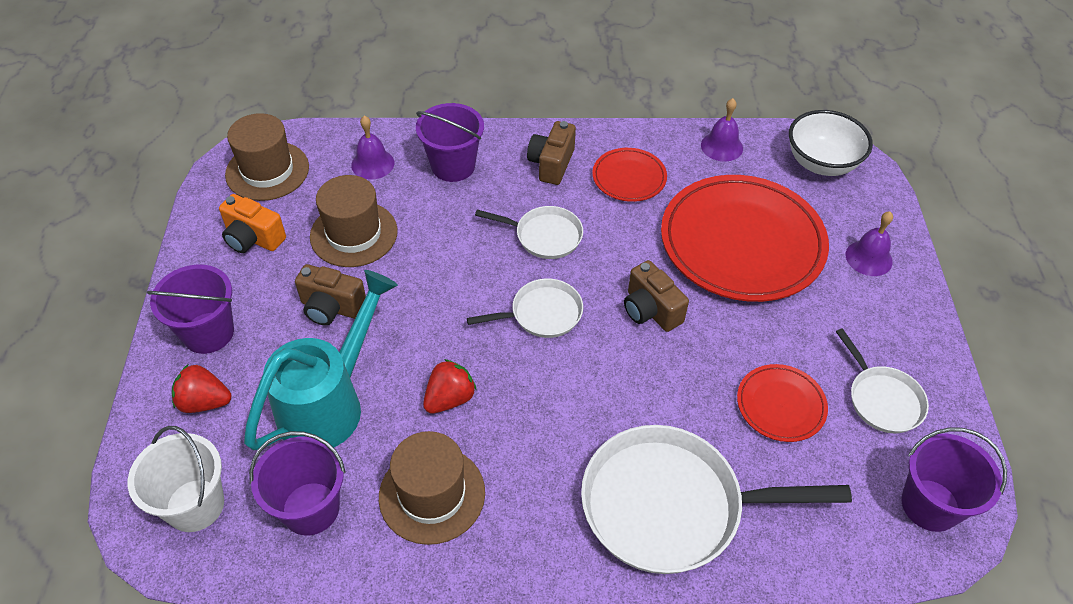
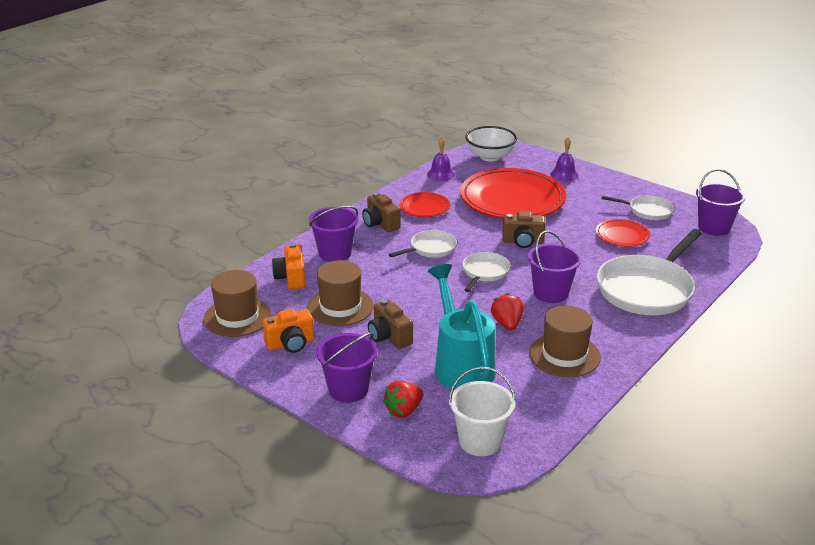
camera: 50 degrees left, 20 degrees down
purple bucket [249,431,346,536] -> purple bucket moved to [528,231,581,303]
brown camera [295,264,366,326] -> brown camera turned 90 degrees clockwise [368,299,413,349]
purple bell [351,116,394,180] -> orange camera [272,243,305,289]

